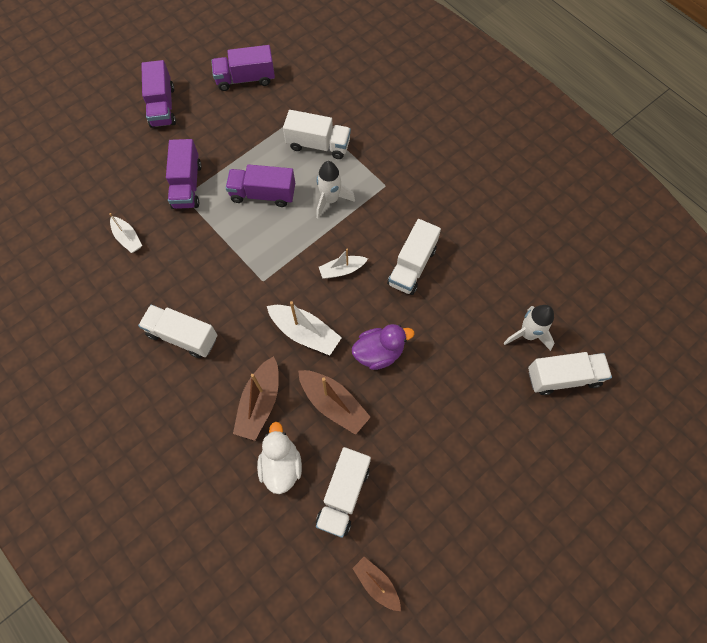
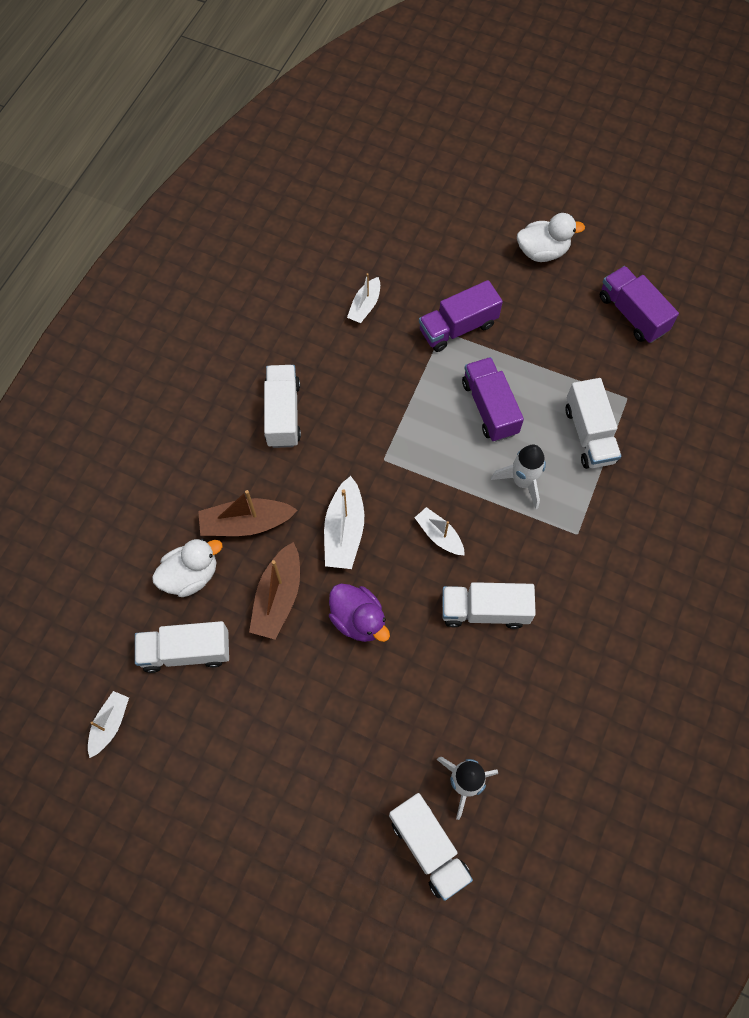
camera: 65 degrees right, 0 degrees up
purple truck [141,60,176,128] -> white duck [517,213,585,262]
brown boat [352,557,401,611] -> white boat [88,691,129,758]

